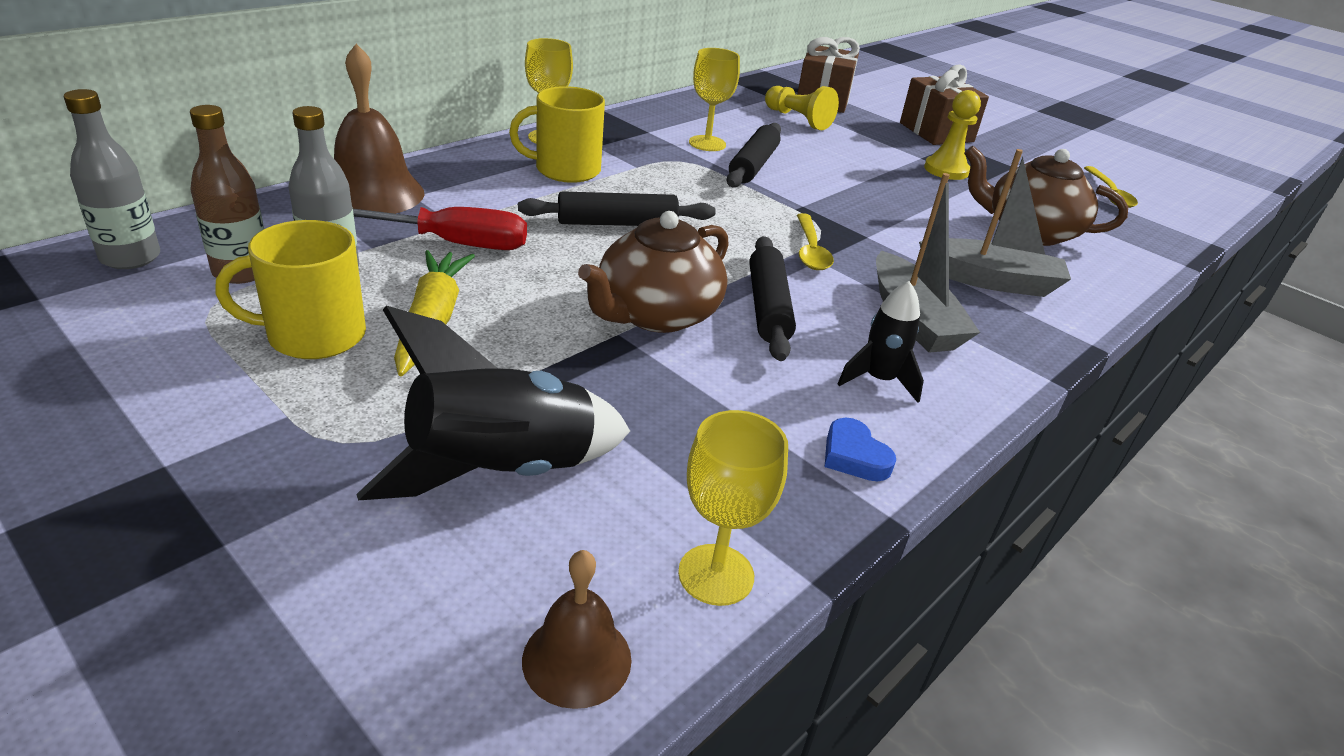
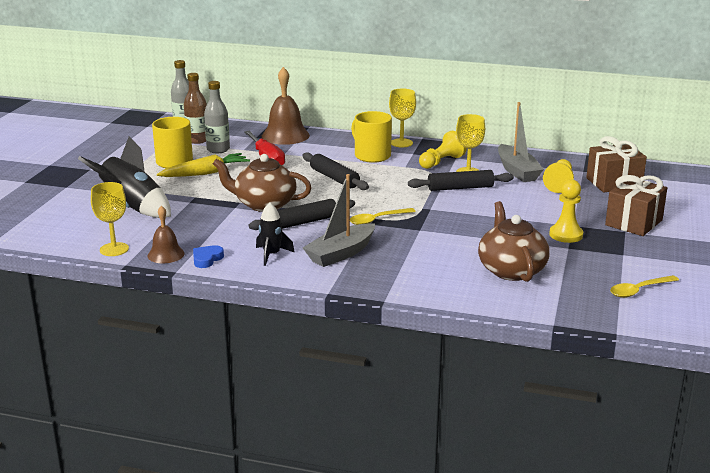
camera: 65 degrees right, 10 degrees down
brown bell [522,550,632,709] -> brown bell moved to [148,206,185,263]
grey boat [919,149,1071,297] -> grey boat moved to [498,102,544,182]
none -> yellow pawn [419,131,467,169]

